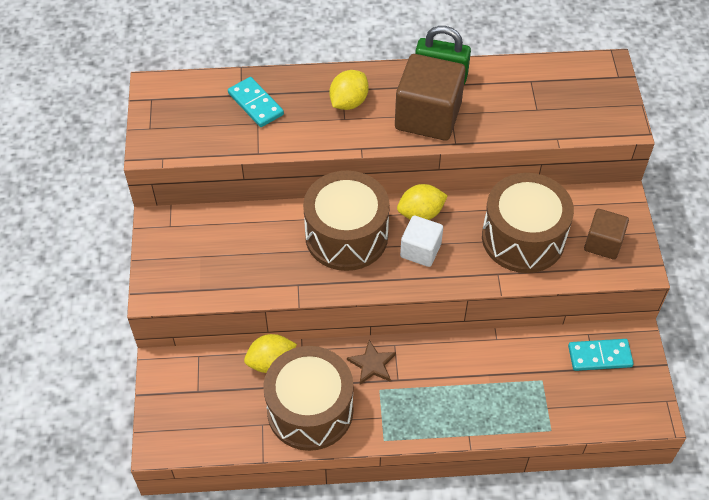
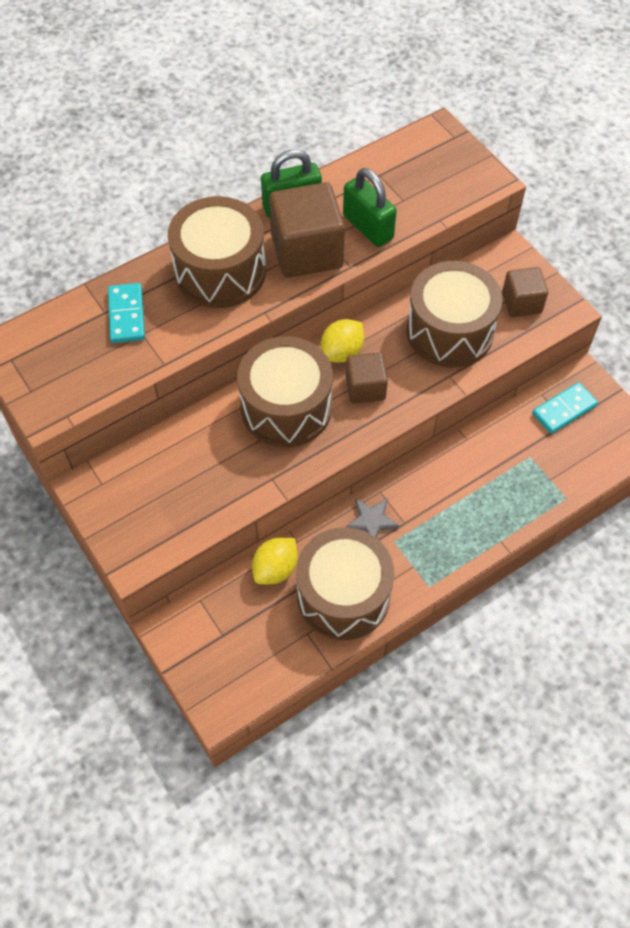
camera: 30 degrees left, 5 degrees up
turquoise domino [228,77,284,127] -> turquoise domino turned 60 degrees clockwise [108,283,145,343]
yellow lemon [329,70,369,110] -> brown drum [168,196,266,308]
brown star [347,340,396,384] -> grey star [346,498,399,538]
white cube [400,215,443,267] -> brown cube [346,352,388,404]
none -> green padlock [343,168,397,247]

